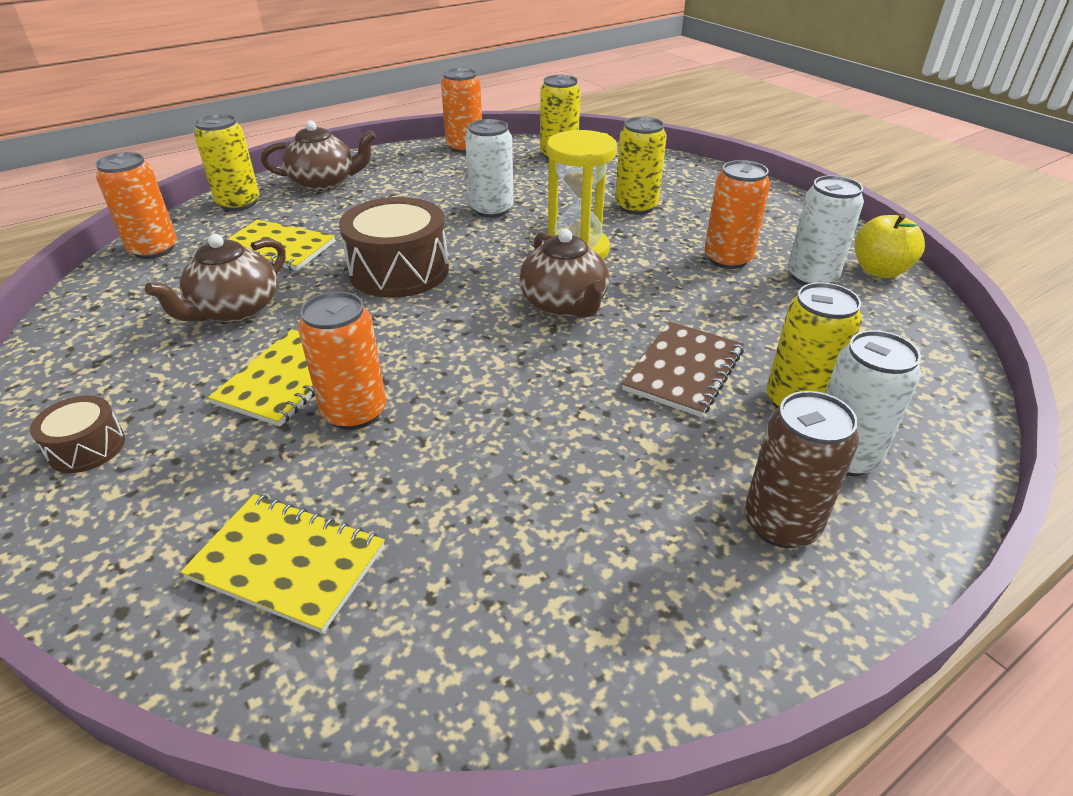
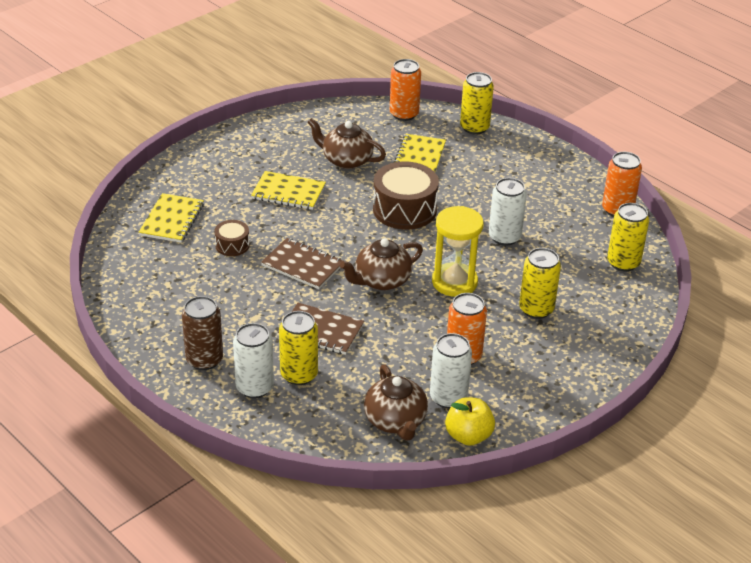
camera: 80 degrees right, 0 degrees up
brown drum [30,395,125,473] -> brown drum moved to [214,220,250,256]
brown teapot [261,120,376,191] -> brown teapot moved to [364,364,428,441]
orange can [298,292,386,430] -> none
none -> brown notebook [261,238,343,289]

